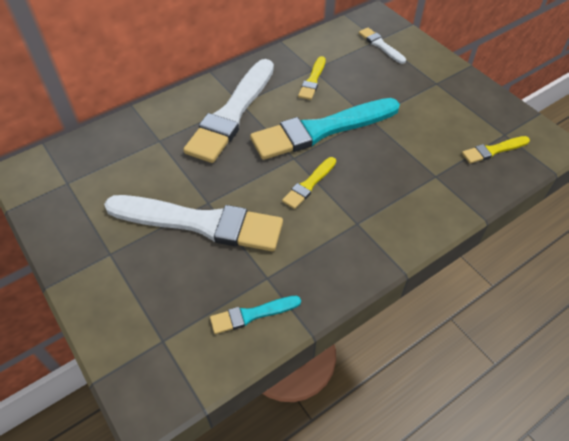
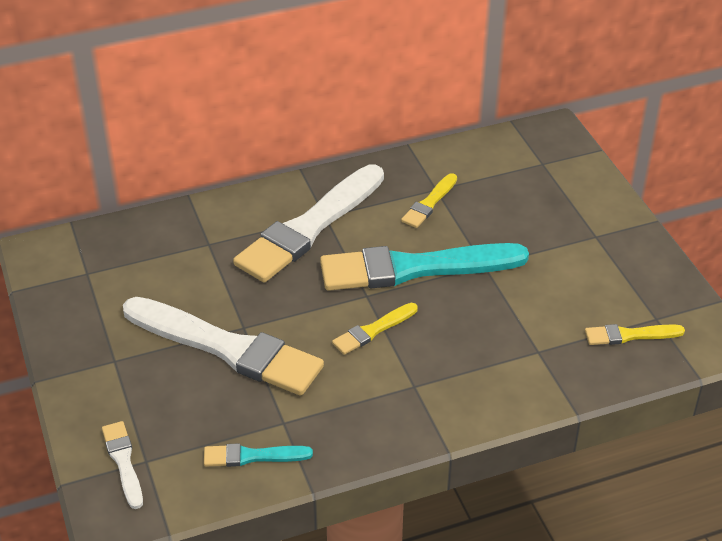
camera: 15 degrees right, 10 degrees down
white brush [359,28,406,64] -> white brush moved to [102,421,143,509]

